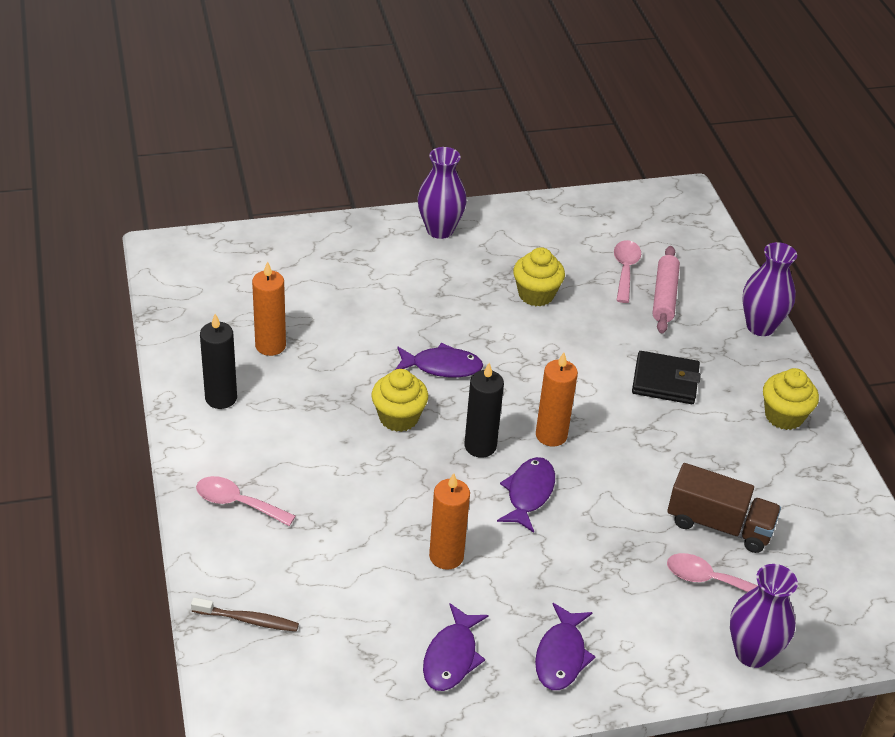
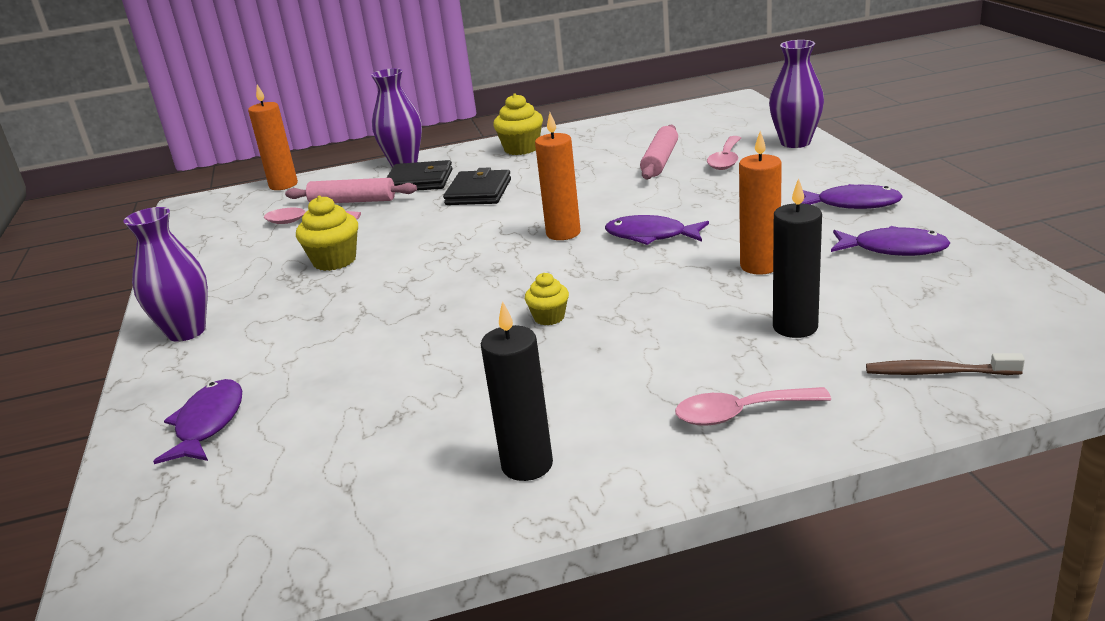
camera: 85 degrees left, 15 degrees down
brown toothbrush [191,598,299,632] -> brown toothbrush turned 90 degrees counterclockwise [866,353,1025,375]
pink spoon [196,476,296,526] -> pink spoon turned 60 degrees clockwise [675,387,831,426]
orange candle [252,261,286,356] -> orange candle moved to [248,84,298,190]
yellow cupcake [371,369,428,432] -> yellow cupcake [525,273,569,325], size x0.61
purple fish [395,343,483,378] -> purple fish moved to [153,379,242,464]
black candle [465,363,504,458] -> black candle moved to [773,178,822,338]
brown truck [667,463,781,553] -> pink rolling pin [640,125,678,179]
none -> black wallet [387,160,453,191]

